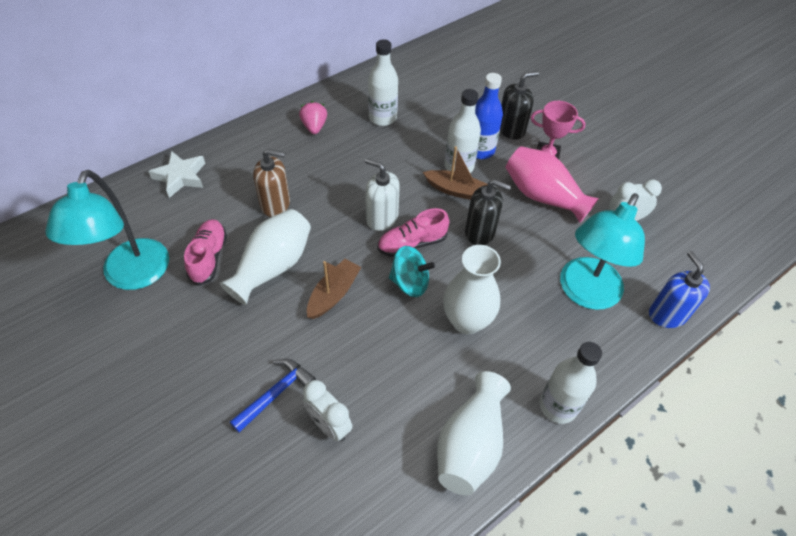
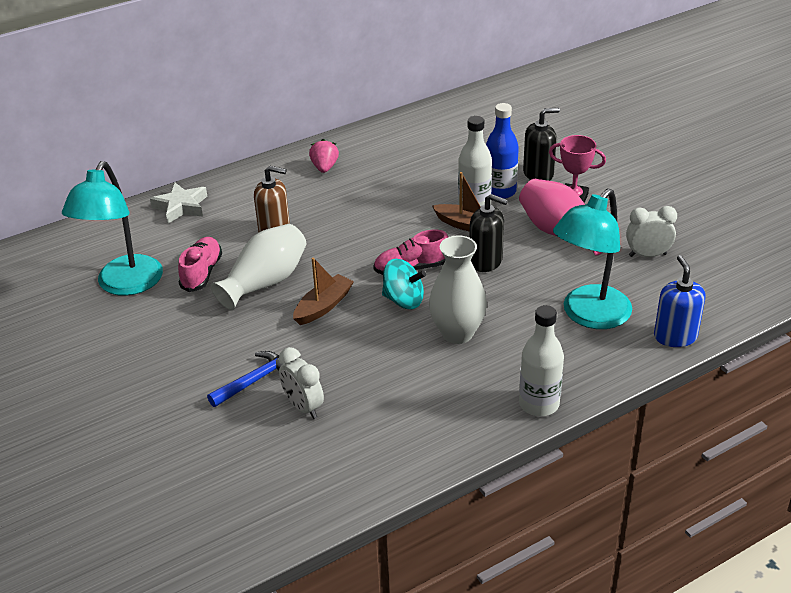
camera: 10 degrees right, 15 degrees down
white soap dispenser [365,158,400,231] -> none
white bottle [368,39,398,126] -> none
white vase [437,371,511,495] -> none

